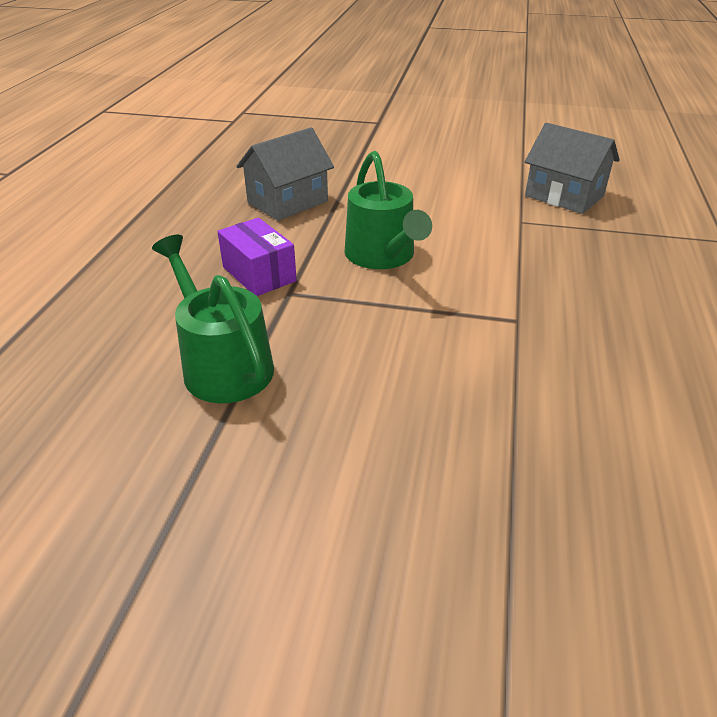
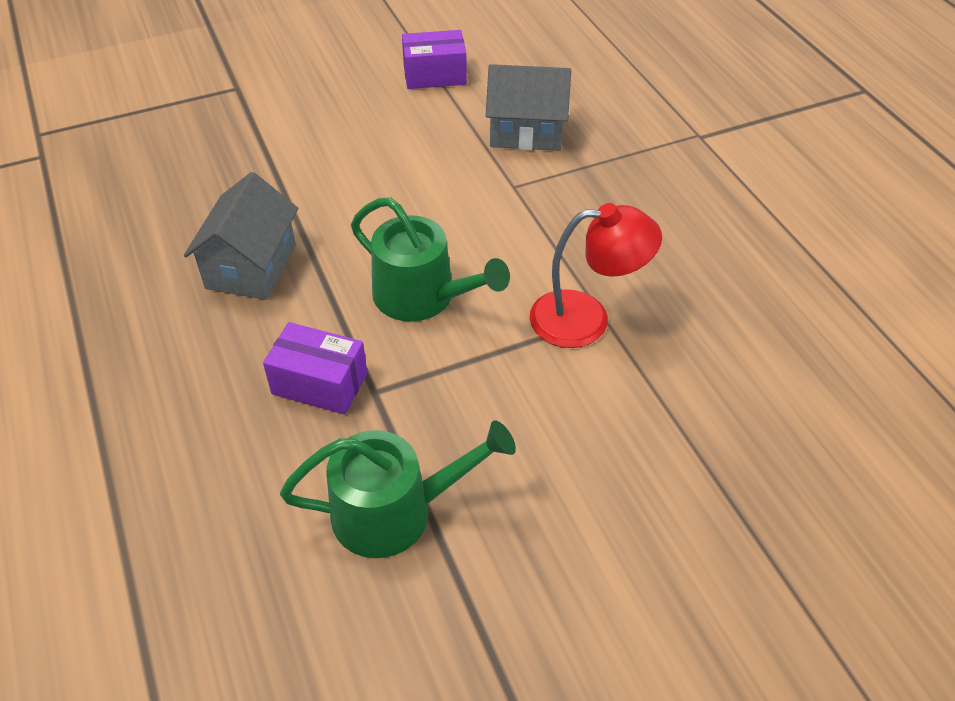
camera: 35 degrees left, 10 degrees up
green watering can [152,235,274,403] -> green watering can turned 150 degrees clockwise [280,421,516,558]
none -> purple box [402,30,467,89]
none -> red lamp [530,203,662,348]

